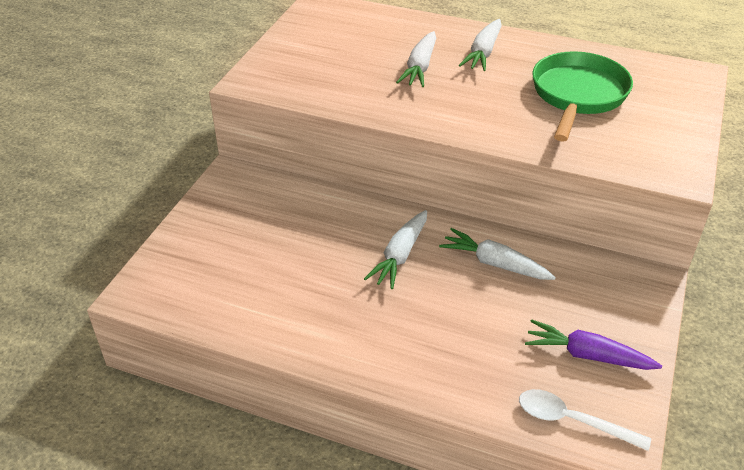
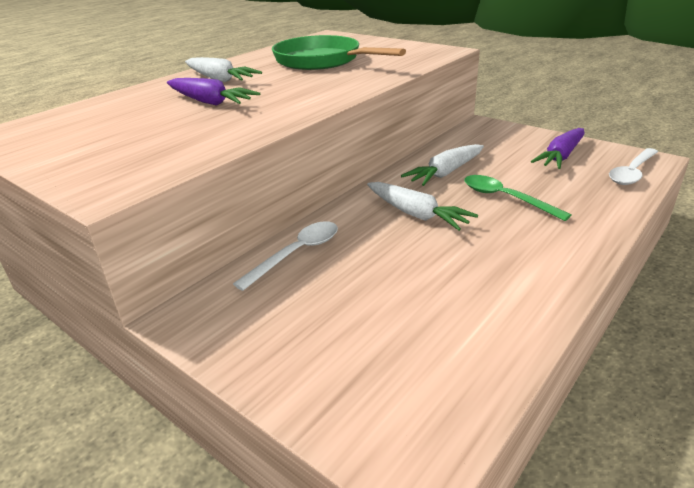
camera: 70 degrees left, 10 degrees down
white carrot [396,31,436,87] -> purple carrot [167,78,260,106]
none -> white spoon [233,221,338,291]
none -> green spoon [465,175,572,221]

